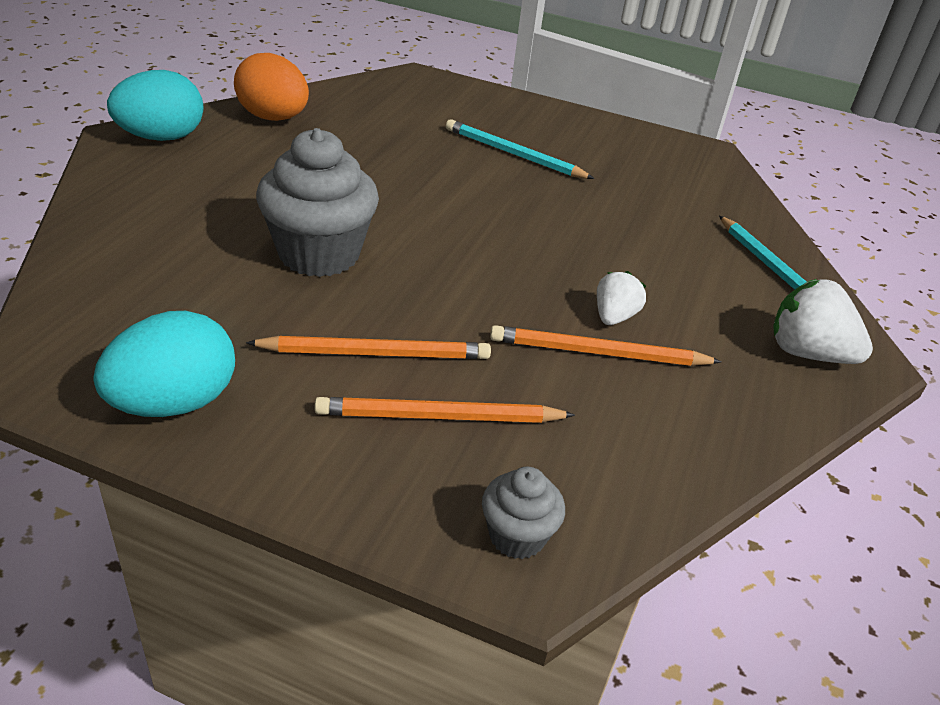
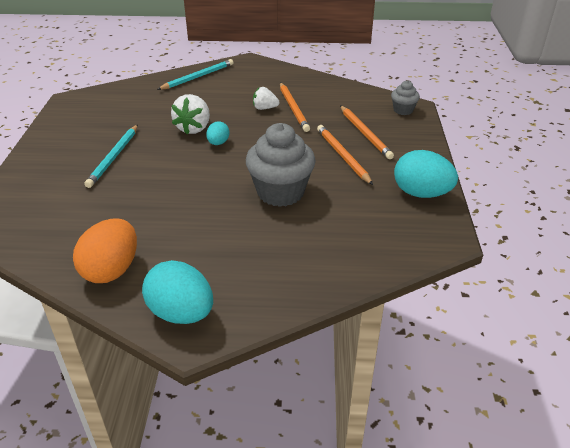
camera: 105 degrees left, 0 degrees up
white strawberry [773,279,873,364] -> white strawberry moved to [171,94,210,134]
none -> turquoise egg [206,121,230,145]

